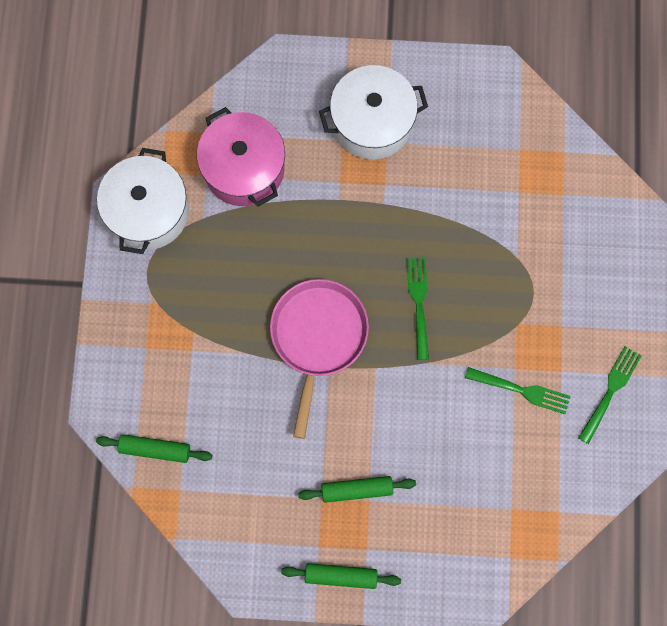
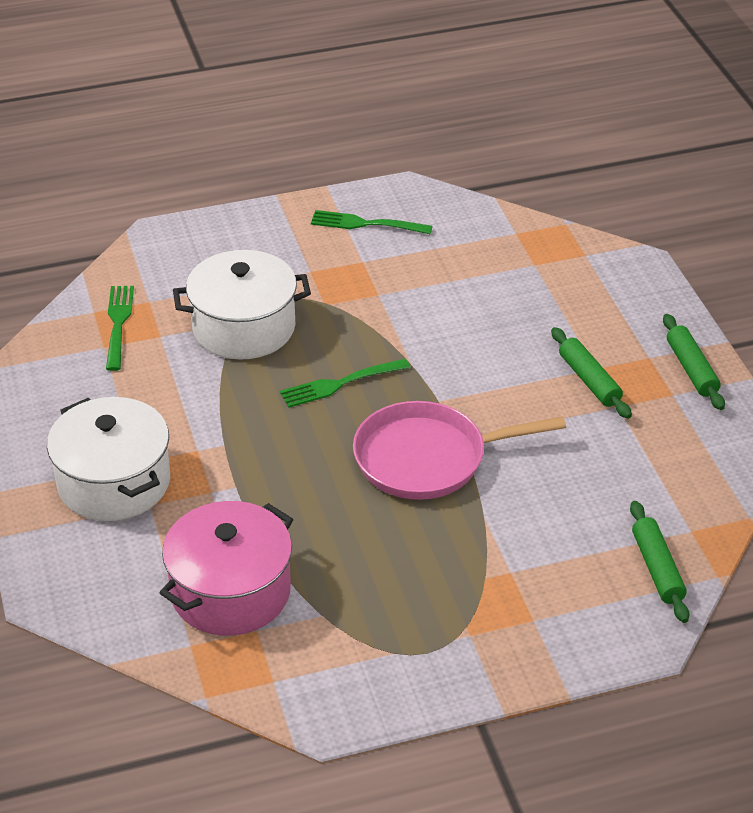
camera: 110 degrees left, 35 degrees down
white pot [97,148,189,254] -> white pot moved to [173,250,311,360]
green fork [465,367,571,414] -> green fork moved to [106,286,134,371]

